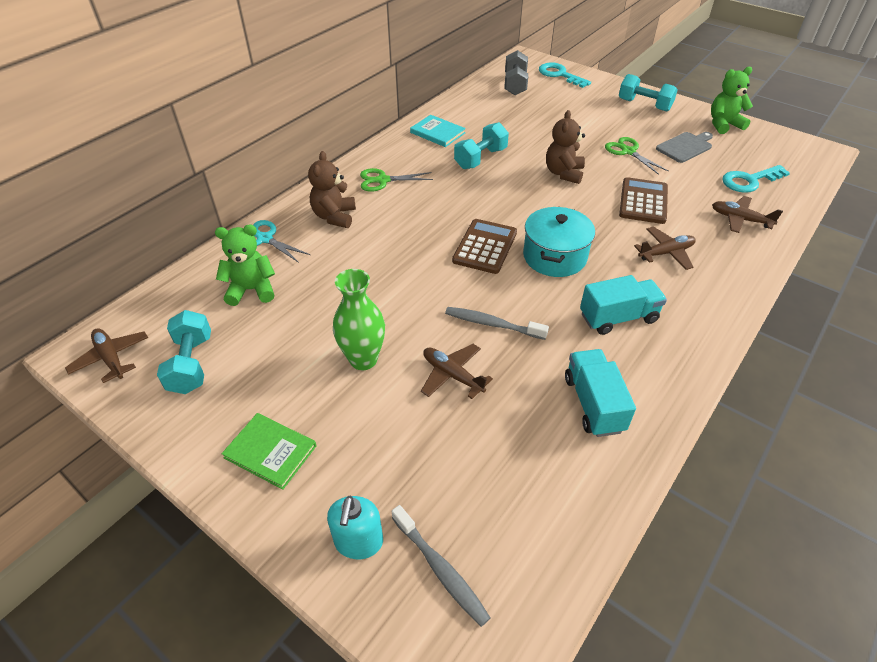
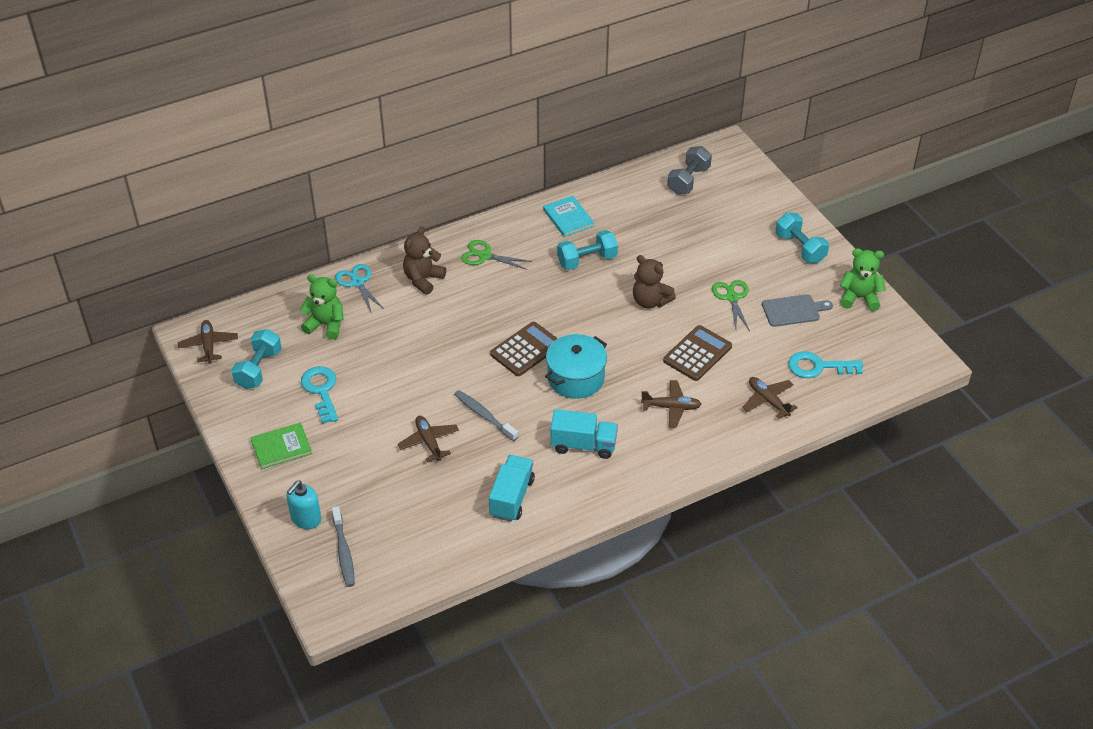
camera: 25 degrees right, 0 degrees up
green book [222,413,316,490] -> green book turned 75 degrees counterclockwise [251,422,312,469]
green vase [333,269,385,370] -> none
turquoise key [539,63,591,88] -> turquoise key moved to [301,366,338,424]
brown teddy bear [546,110,585,184] -> brown teddy bear turned 90 degrees counterclockwise [633,255,676,308]

